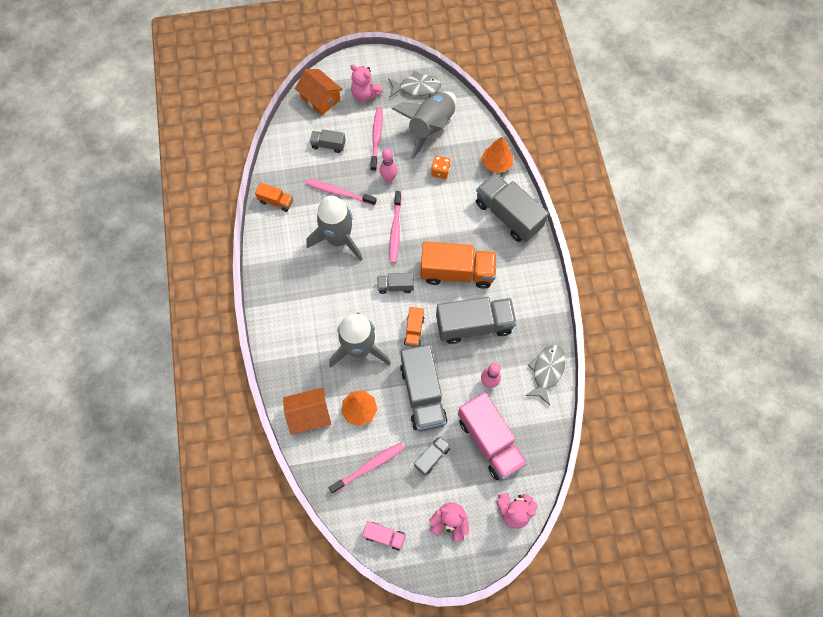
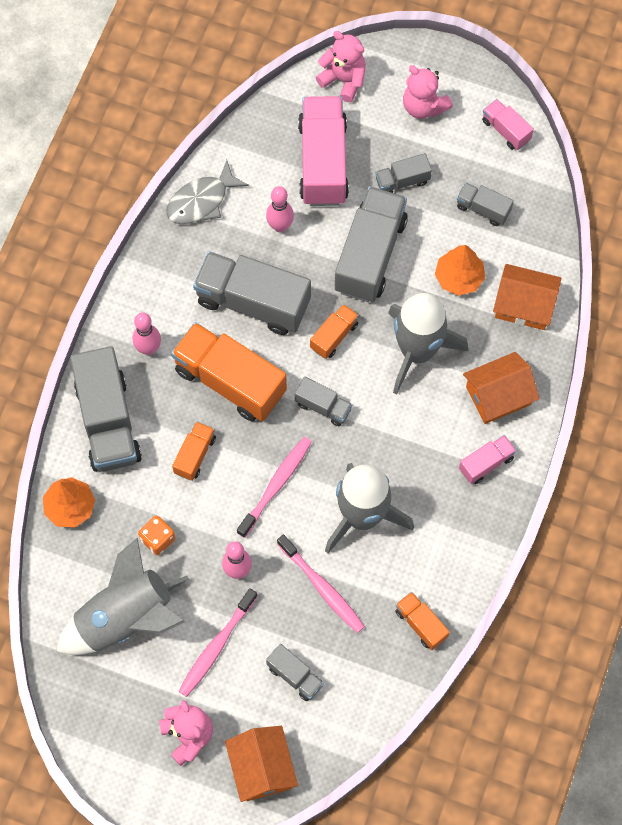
camera: 150 degrees left, 0 degrees up
pink toothbrush [329,442,405,494] -> grey truck [457,182,514,226]
grey fish [388,71,441,97] -> none
none -> pink bowling pin [133,312,161,355]
none -> orange truck [172,421,216,481]
none -> pink truck [459,435,516,484]
none -> orange house [463,352,540,424]

